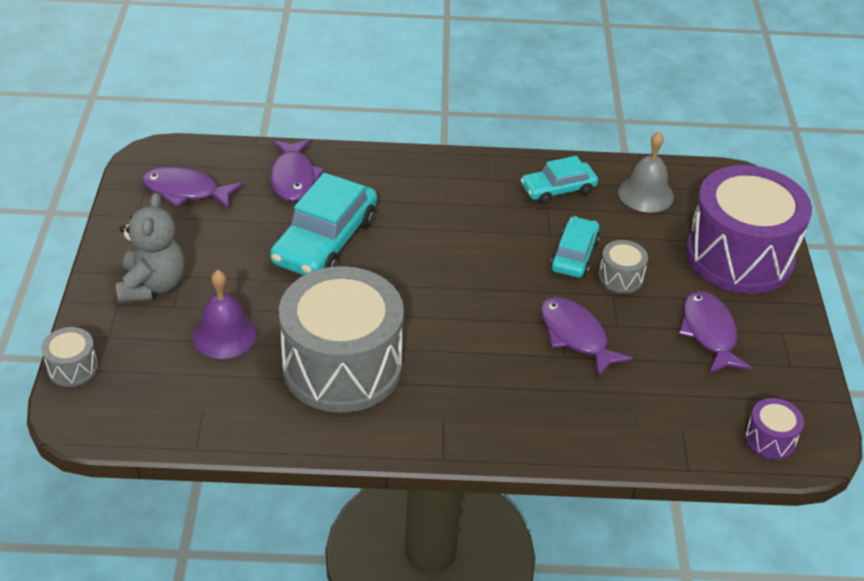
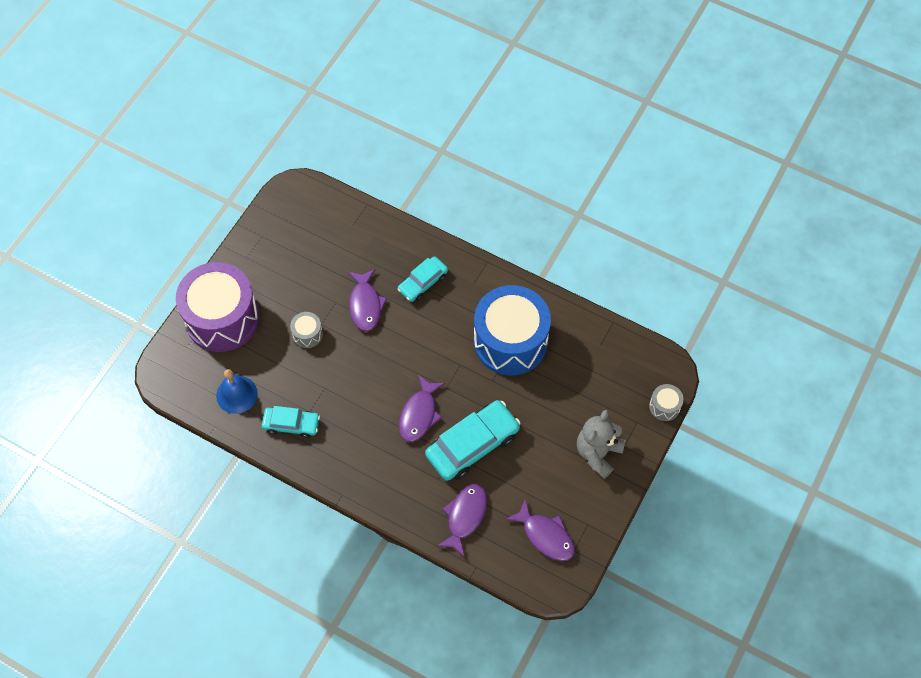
camera: 150 degrees left, 20 degrees up
purple bell [193,270,257,359] -> none
grey drum [279,266,404,413] -> blue drum [474,285,551,376]
turquoise car [550,216,600,278] -> turquoise car moved to [398,256,448,302]
grey bell [618,131,674,213] -> blue bell [216,369,258,414]
purple fish [679,291,752,374] -> purple fish moved to [399,375,445,442]
purple drum [745,398,804,460] -> none

